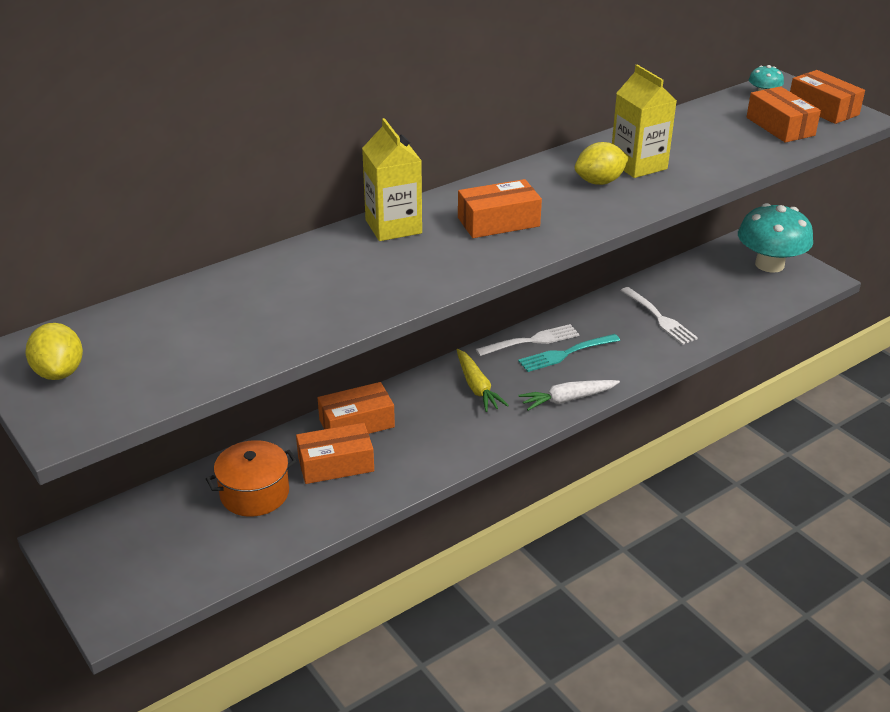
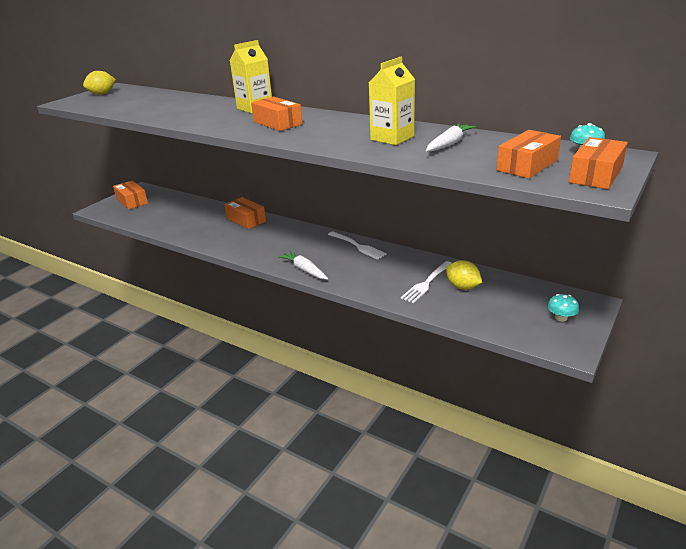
camera: 70 degrees right, 5 degrees down
orange pot [206,440,297,517] -> none
orange box [296,423,374,484] -> orange box moved to [113,180,148,210]
yellow carrot [457,349,509,412] -> none
turquoise fork [518,334,620,372] -> none
yellow lemon [575,142,629,185] -> yellow lemon moved to [446,260,482,290]
turquoise mushroom [738,203,813,273] -> turquoise mushroom [547,294,579,322], size x0.44
none -> white carrot [426,123,476,152]

